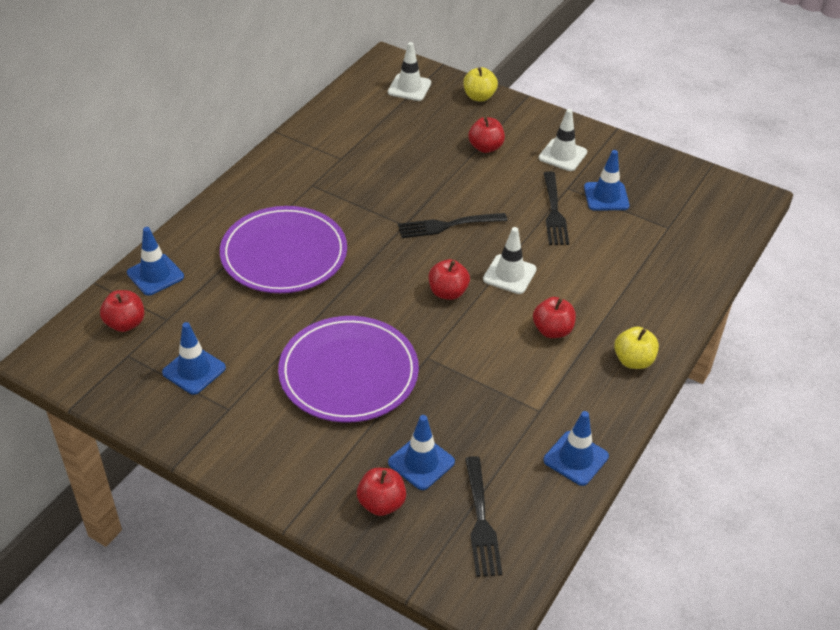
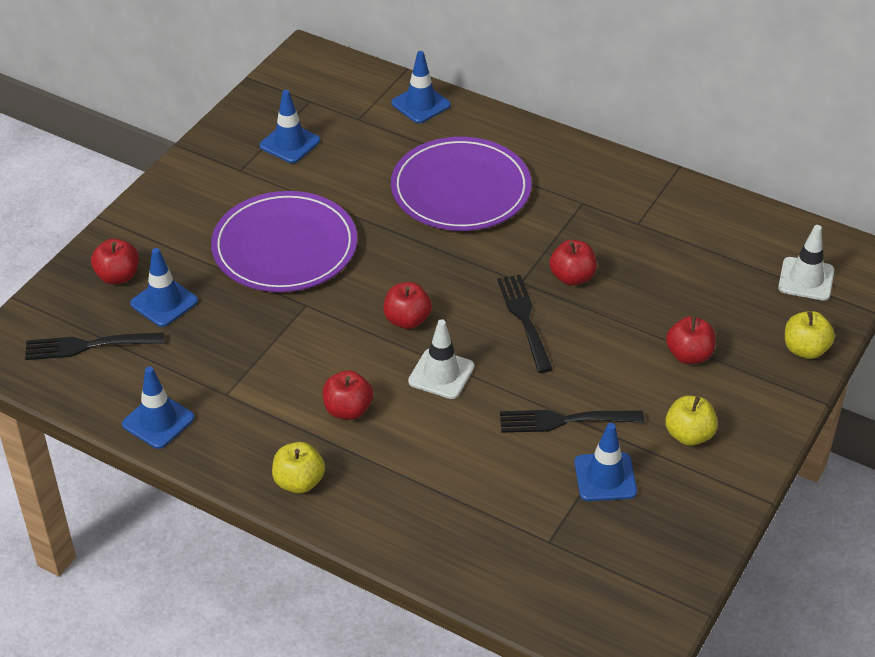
camera: 90 degrees right, 0 degrees up
red apple [100,290,144,332] -> red apple moved to [550,240,597,286]
white traffic cone [539,109,587,171] -> yellow apple [665,396,718,446]

